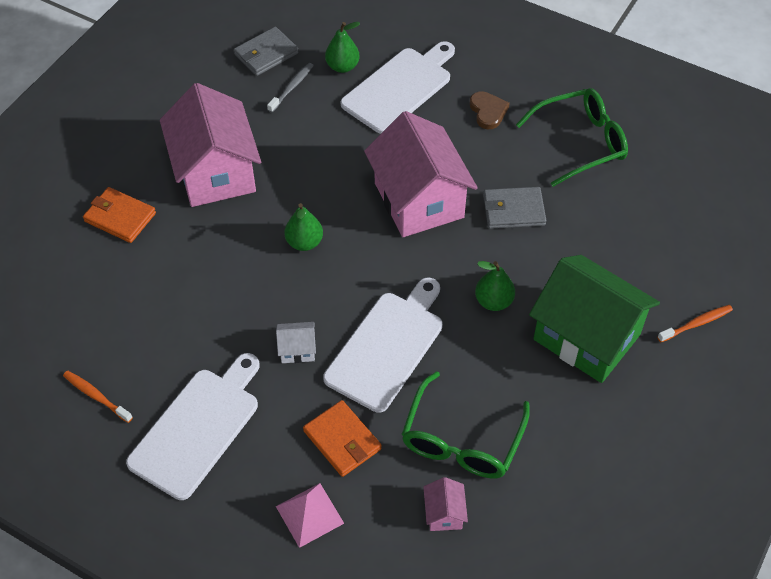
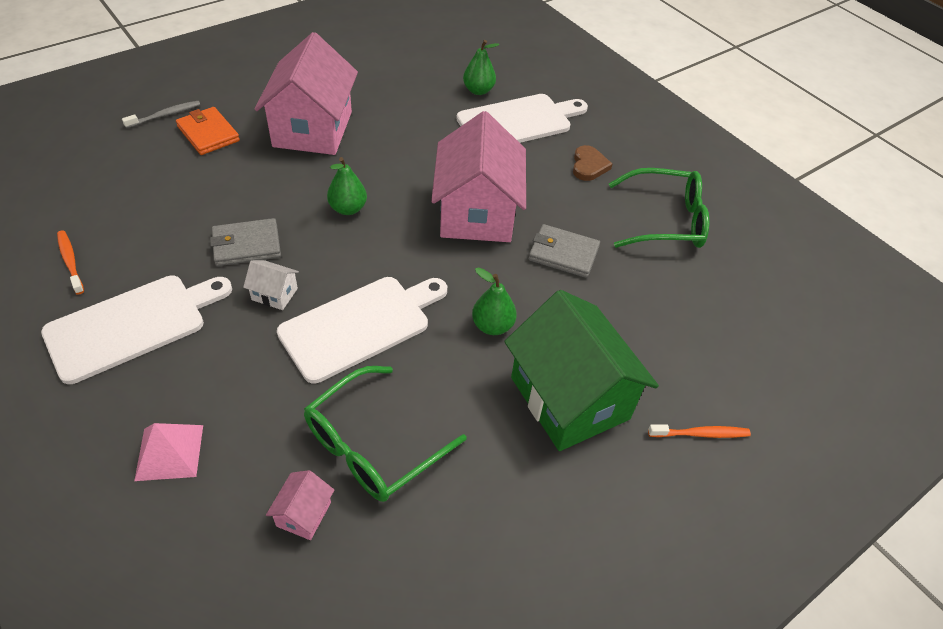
camera: 20 degrees right, 5 degrees down
grey wallet [234,27,298,76] -> grey wallet moved to [210,218,281,266]
grey toothbrush [267,63,314,113] -> grey toothbrush moved to [122,101,200,128]
orange wallet [303,400,382,477] -> none

